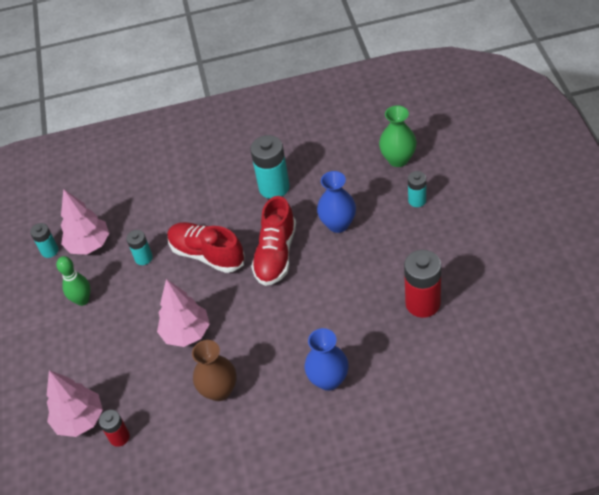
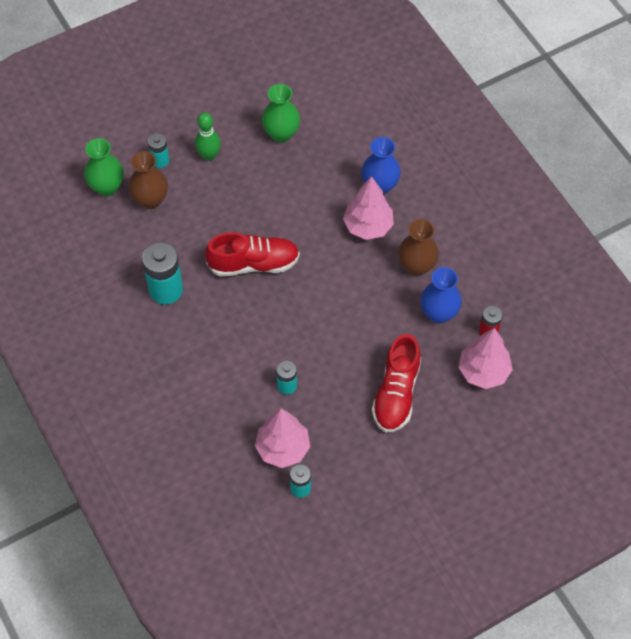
camera: 115 degrees left, 10 degrees up
green bowling pin [56,256,90,306] -> green bowling pin moved to [195,113,221,161]
pink tree [157,279,210,347] -> pink tree moved to [343,176,394,240]
red shoe [167,222,245,273] -> red shoe moved to [372,334,421,432]
blue vase [317,171,356,233] -> blue vase moved to [420,267,462,324]
red battery [404,250,441,318] -> green vase [262,84,300,143]
none -> brown vase [128,151,168,209]

